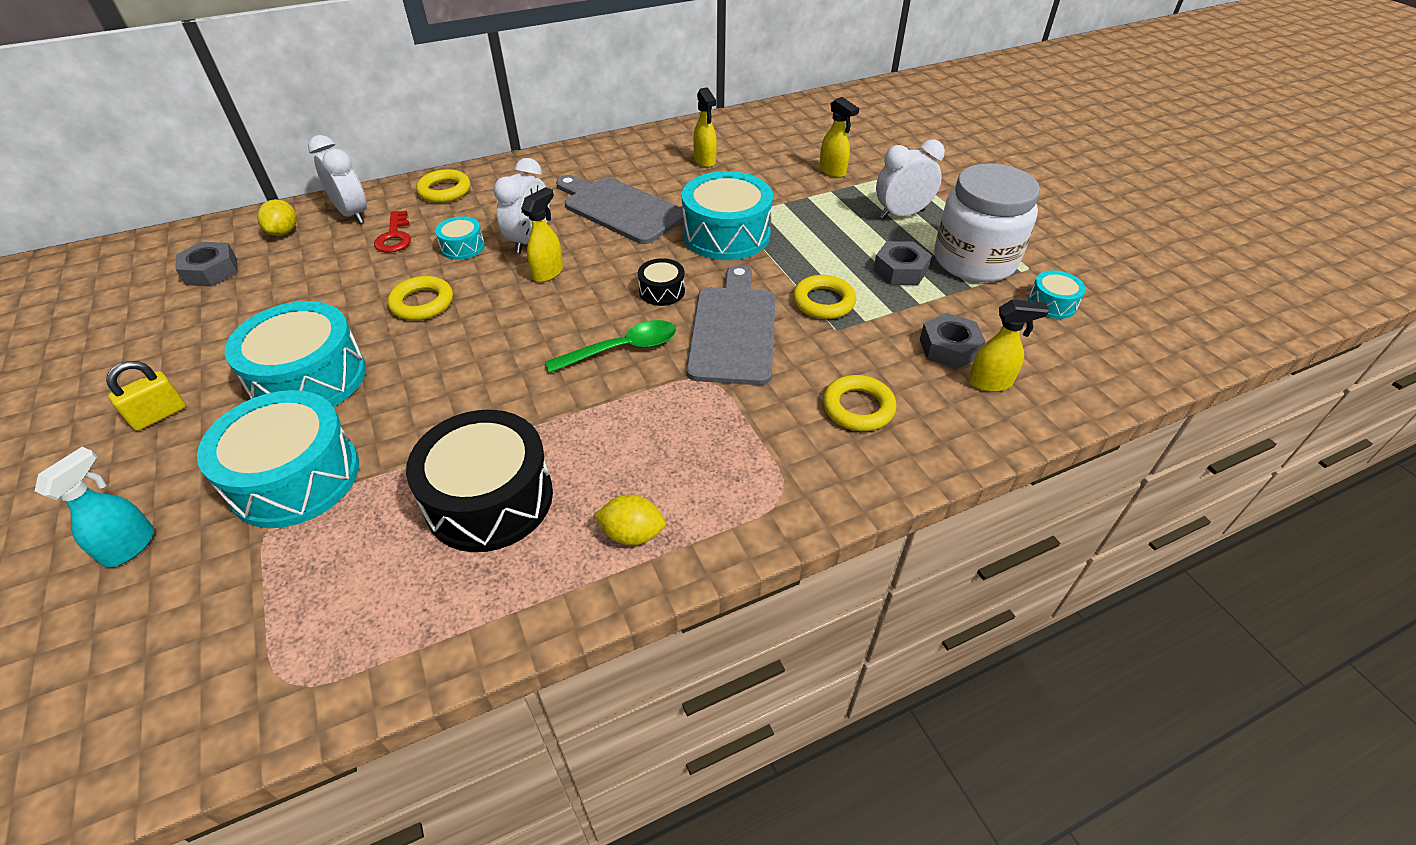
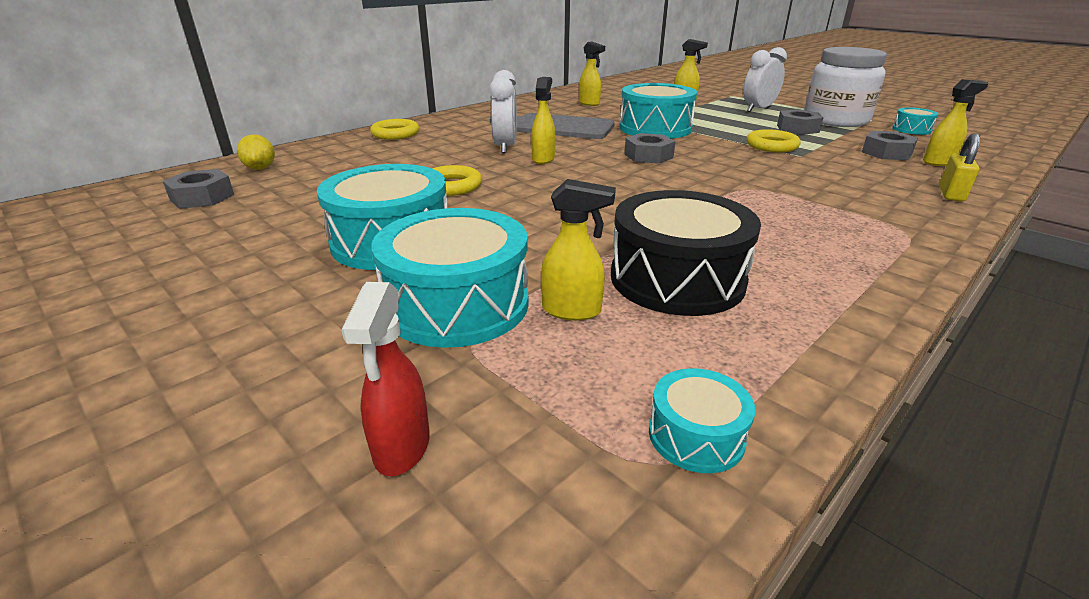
camera: 20 degrees left, 15 degrees down
turquoise spray bottle [35,447,154,568] -> none
yellow padlock [106,361,186,431] -> yellow padlock moved to [939,133,980,202]
white clock [308,135,367,224] -> none
red key [374,211,411,253] -> none
turquoise drum [435,216,485,260] -> turquoise drum moved to [649,368,756,473]
green spoon [545,320,676,373] -> none
yellow lemon [594,494,666,545] -> none
black drum [638,258,685,306] -> grey nut [624,133,676,164]
grey cutting board [686,265,776,385] -> none
yellow ring [823,375,896,431] -> none
none -> red spray bottle [341,282,430,476]
none -> yellow spray bottle [541,179,616,321]

